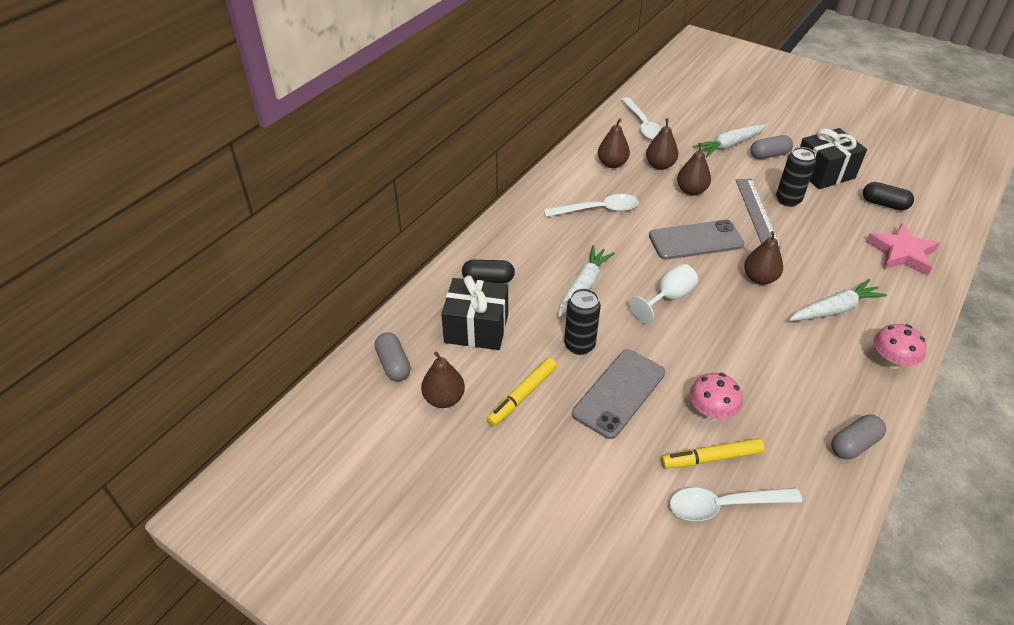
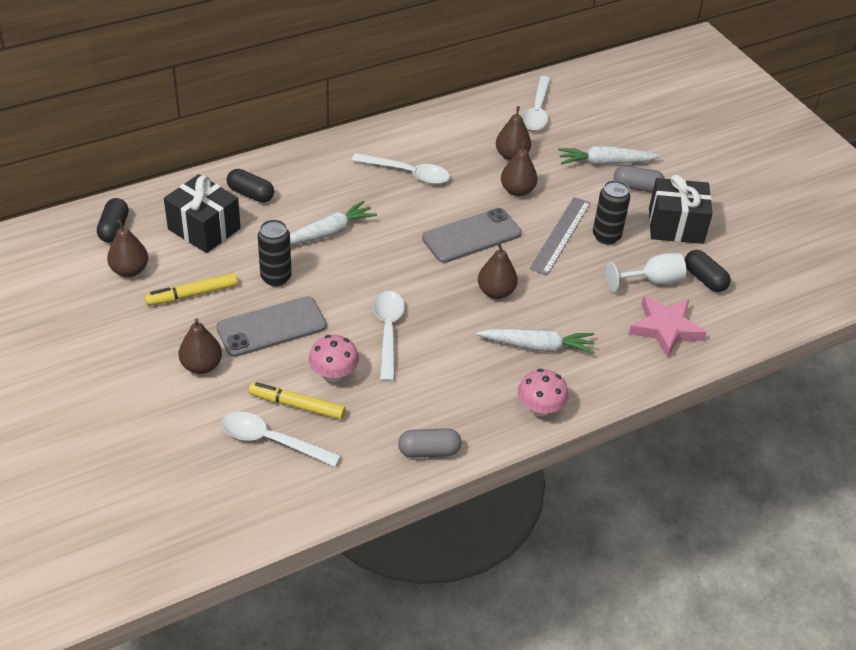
camera: 25 degrees right, 0 degrees up
grey capsule [374,333,411,381] -> black capsule [97,198,129,242]
brown pear [598,118,630,168] -> brown pear moved to [179,318,222,374]
white goblet [629,264,698,324] -> white goblet moved to [606,253,686,292]
grey phone [649,220,744,260] -> grey phone turned 45 degrees counterclockwise [422,208,522,263]
none -> white spoon [374,291,405,382]

